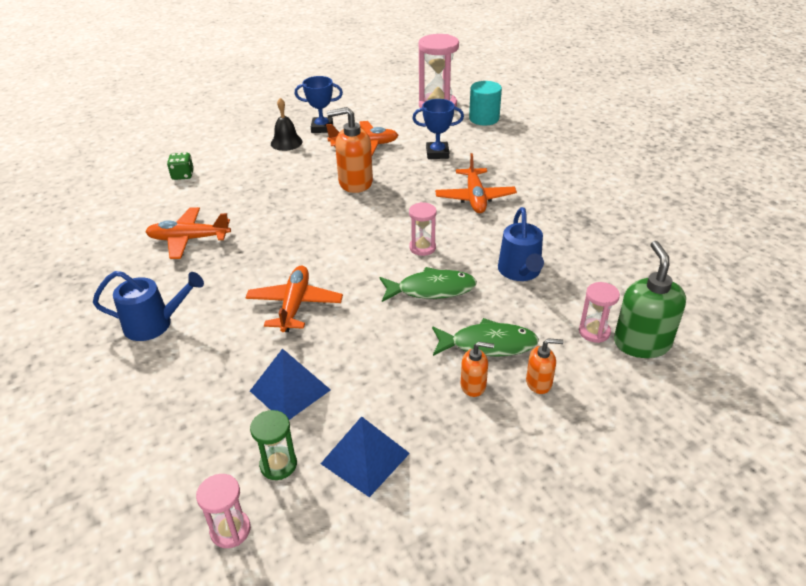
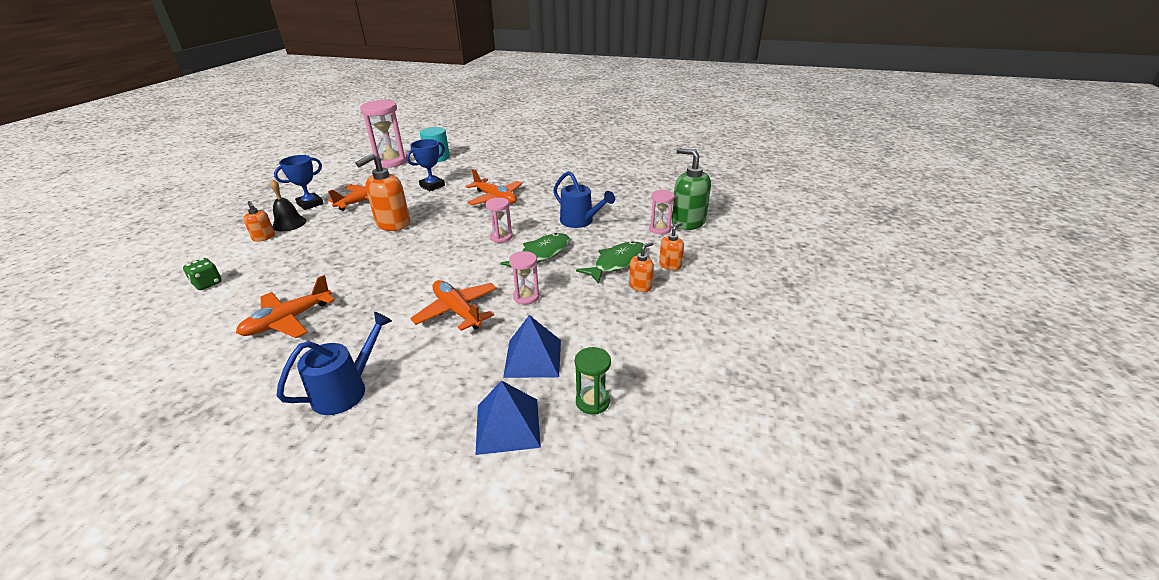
camera: 45 degrees left, 5 degrees down
pink hourglass [196,474,251,548] -> pink hourglass moved to [509,251,540,305]
blue pyramid [321,416,410,497] -> blue pyramid moved to [476,381,541,455]
none -> orange soap dispenser [243,201,275,242]

